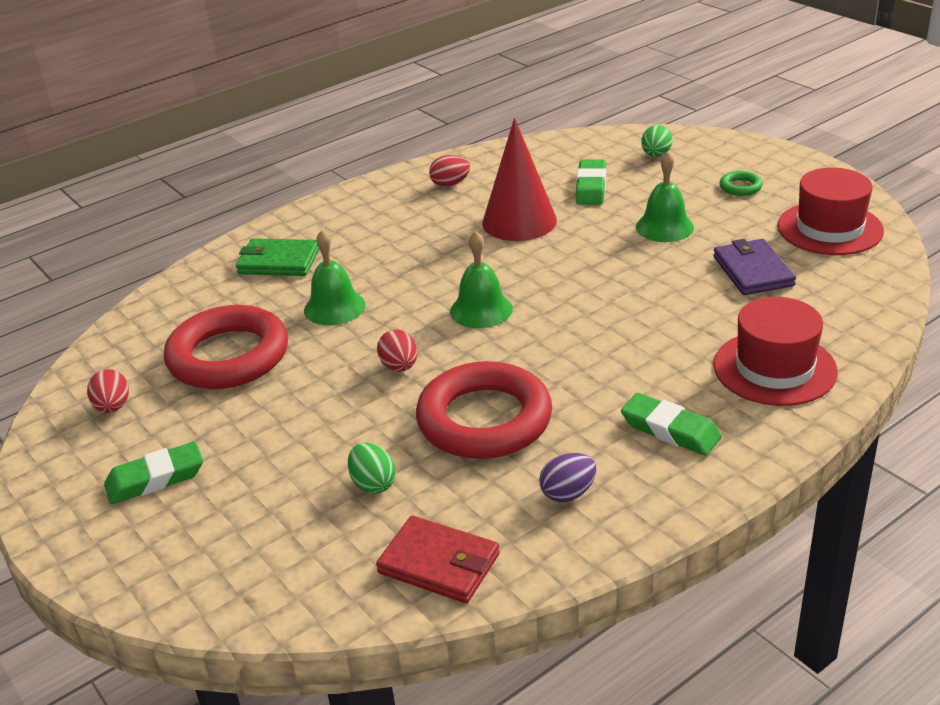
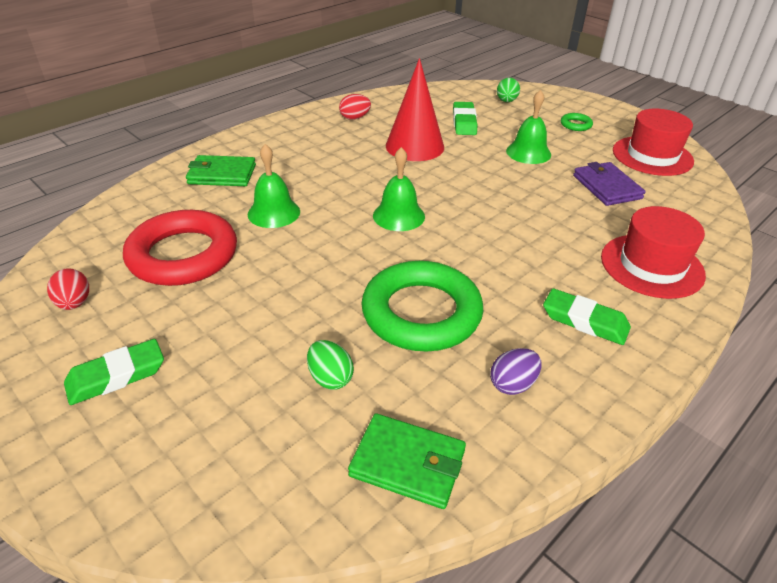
camera: 10 degrees left, 5 degrees up
red wallet [376,515,500,603] -> green wallet [348,413,466,509]
red egg [377,329,418,372] -> none
red ring [416,361,552,459] -> green ring [361,261,483,352]

